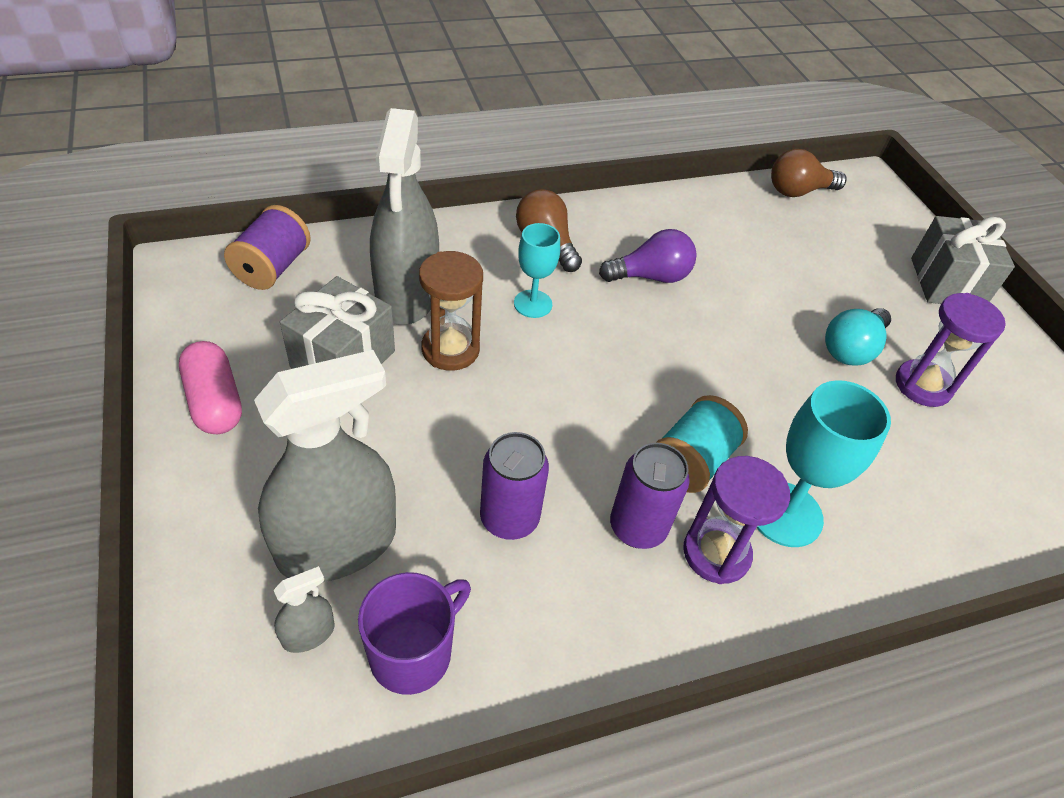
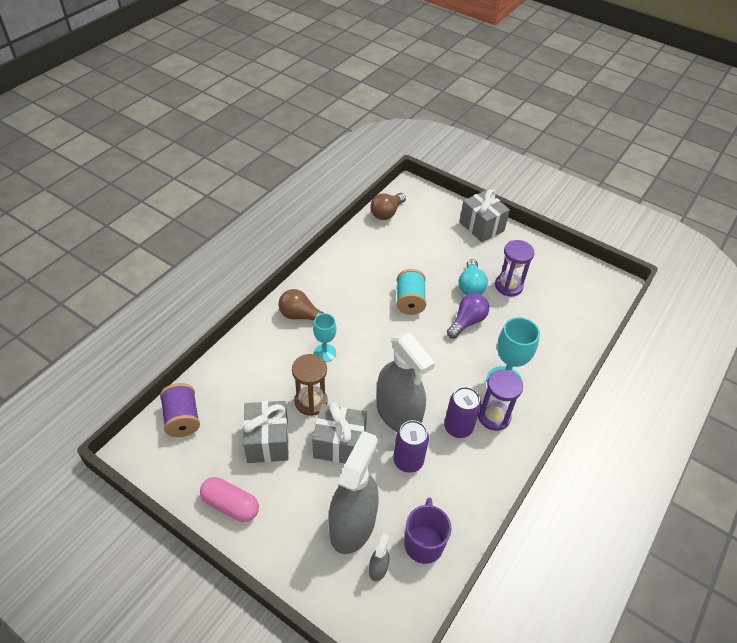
camera: 35 degrees left, 0 degrees up
grey spray bottle [370,108,439,325] -> grey spray bottle moved to [376,332,435,432]
purple light bulb [599,229,697,283] -> purple light bulb moved to [447,293,489,339]
turquoise spool [656,395,748,493] -> turquoise spool moved to [397,269,426,315]
none -> grey gift [312,402,367,463]

